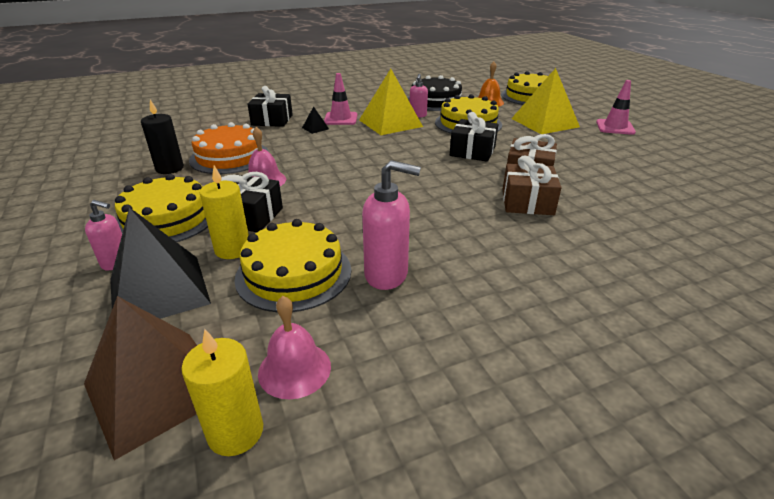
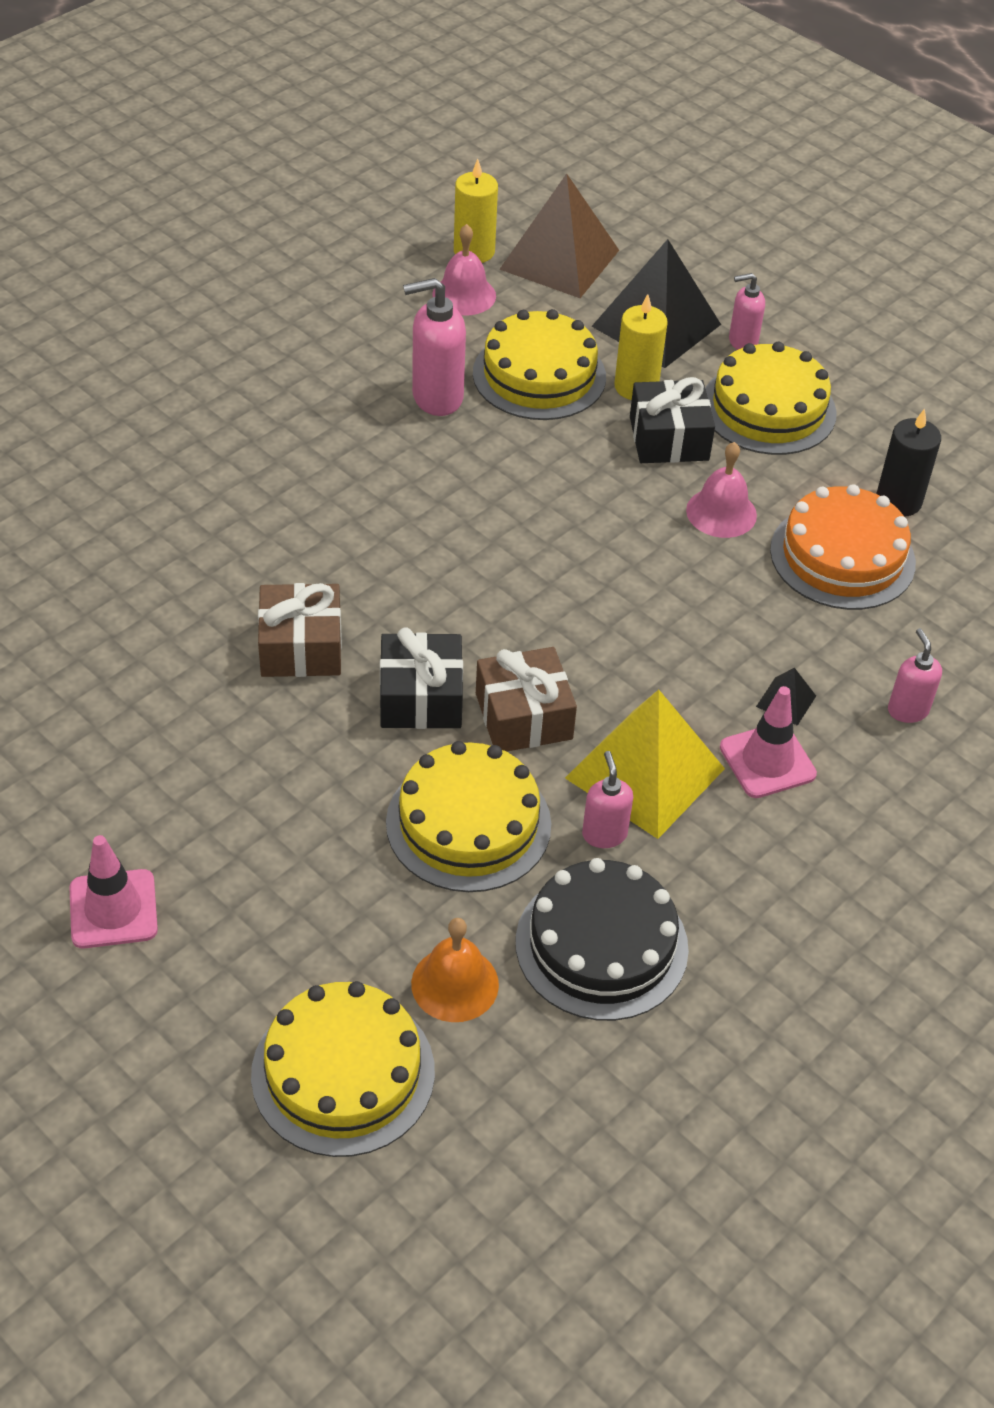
camera: 155 degrees right, 15 degrees up
black gift [247,86,293,127] -> pink soap dispenser [888,628,942,723]
brown gift [502,155,561,215] -> brown gift moved to [476,647,577,752]
yellow pyramid [511,68,580,134] -> none

